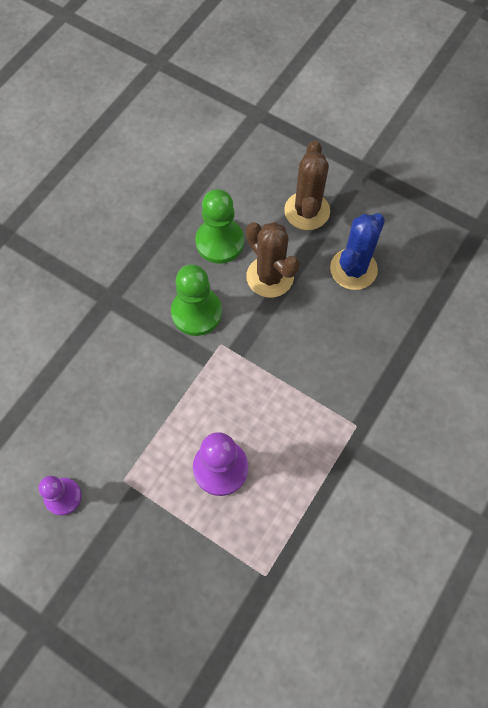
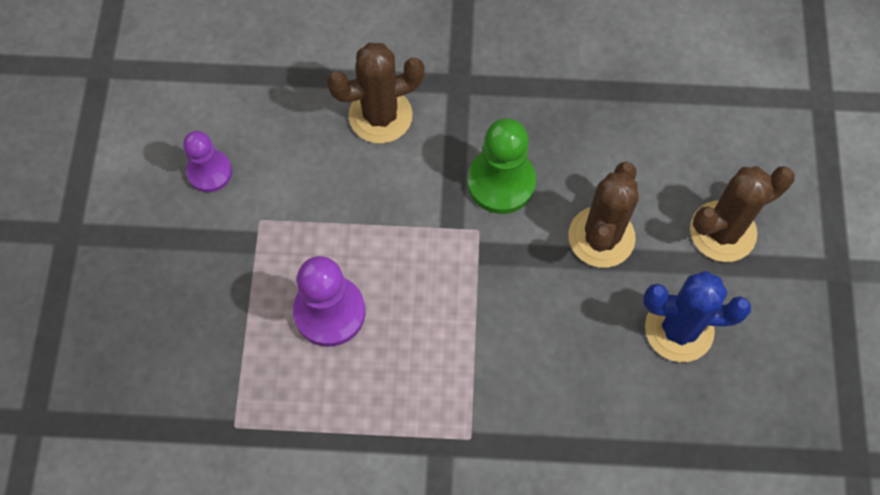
camera: 60 degrees right, 0 degrees up
green pawn [195,189,244,264] -> none
none -> brown cactus [327,43,425,144]

